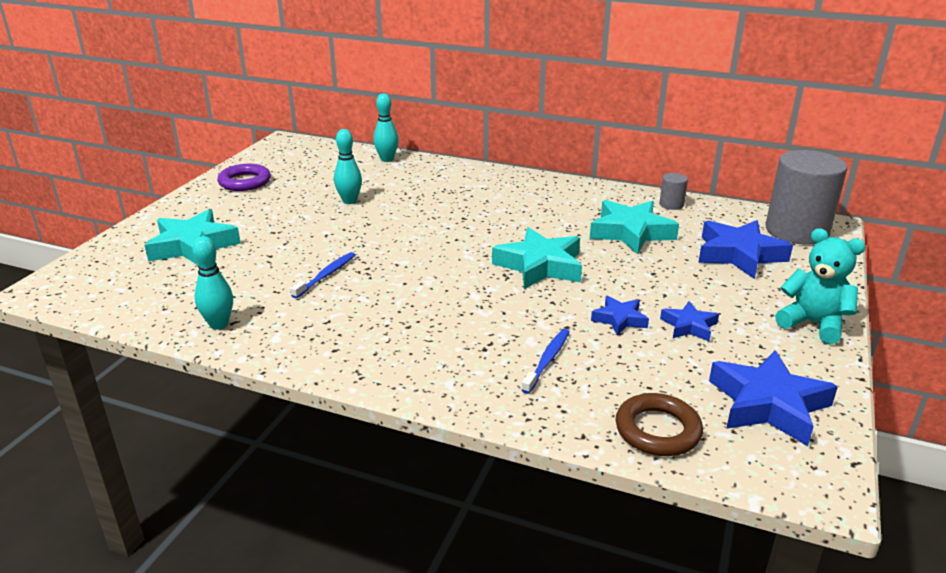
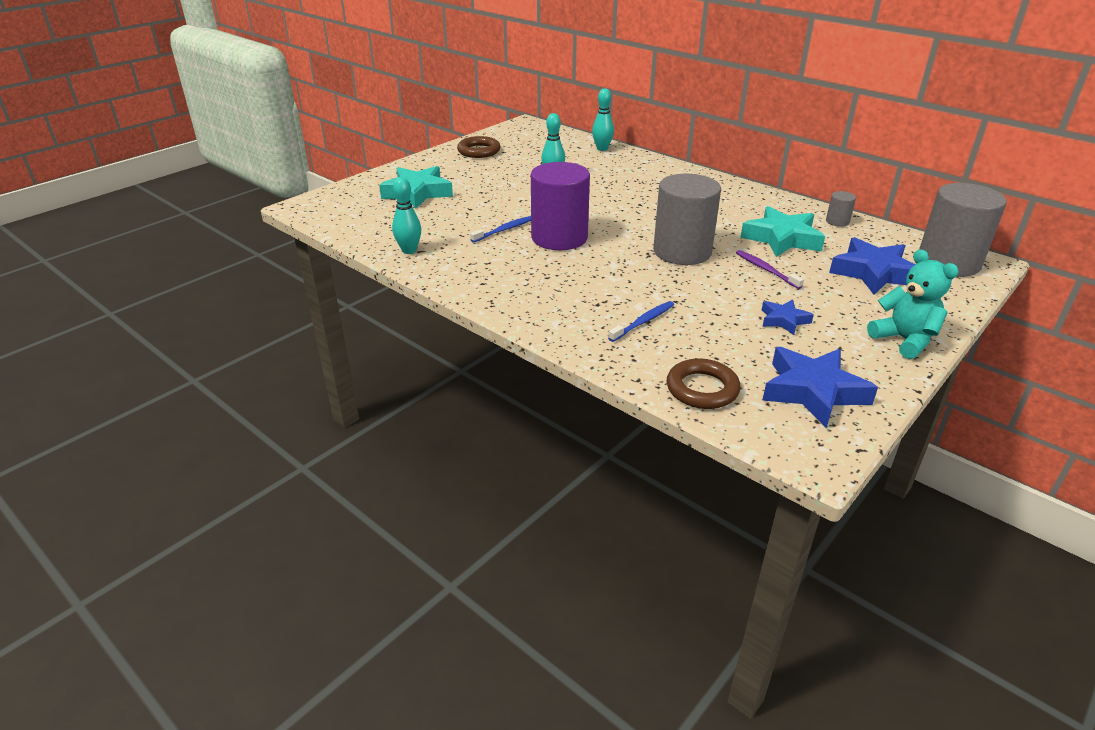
camera: 20 degrees right, 5 degrees up
purple ring [217,164,271,191] -> brown ring [457,136,500,158]
turquoise star [492,227,582,289] -> grey cylinder [653,174,721,265]
blue star [591,296,649,336] -> none
none -> purple cylinder [531,162,590,250]
none -> purple toothbrush [736,250,804,289]

